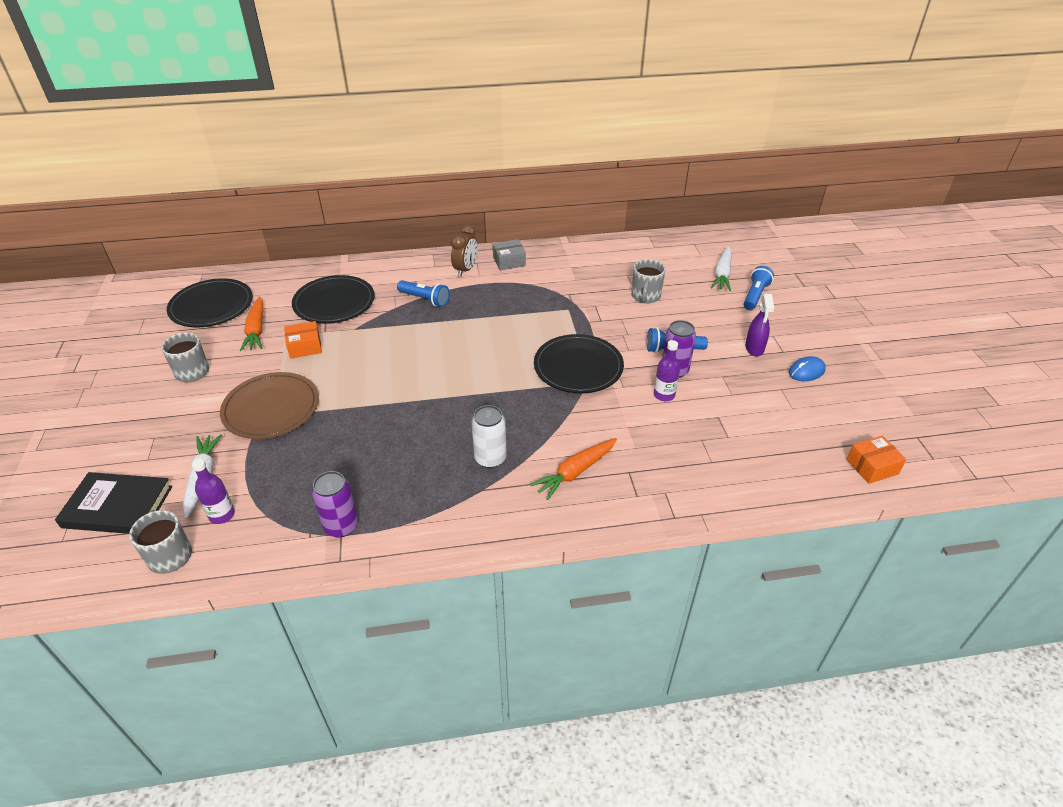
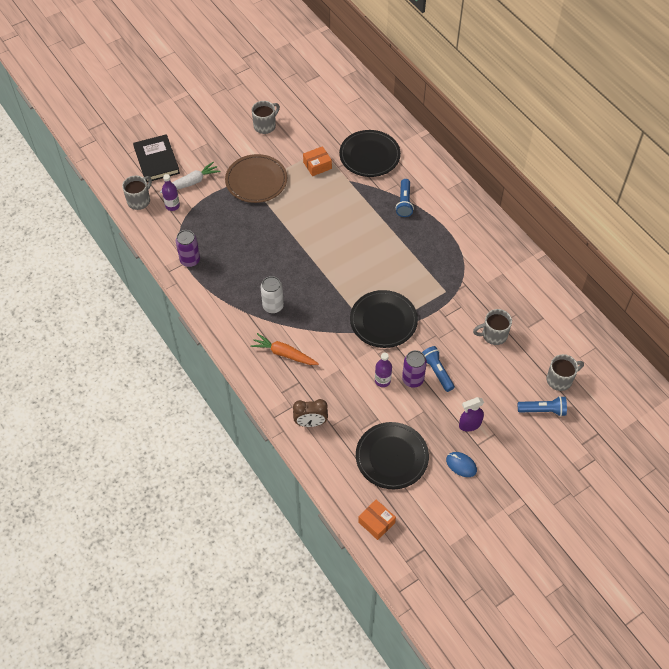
camera: 65 degrees right, 15 degrees up
black plate [167,278,253,327] -> black plate moved to [356,422,429,489]
orange carrot [240,296,263,351] -> none
orange box [284,321,322,359] -> orange box turned 75 degrees counterclockwise [303,146,332,176]
brown clock [451,224,477,277] -> brown clock moved to [293,399,328,427]
grey box [493,239,526,270] -> none
white carrot [711,246,731,291] -> grey mug [547,354,584,391]

